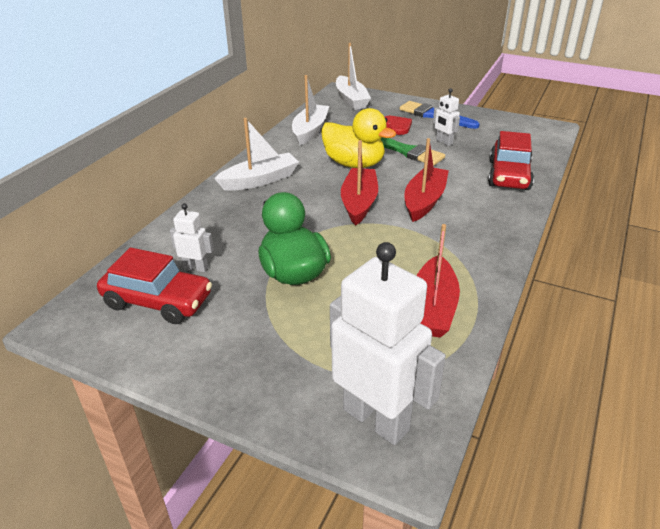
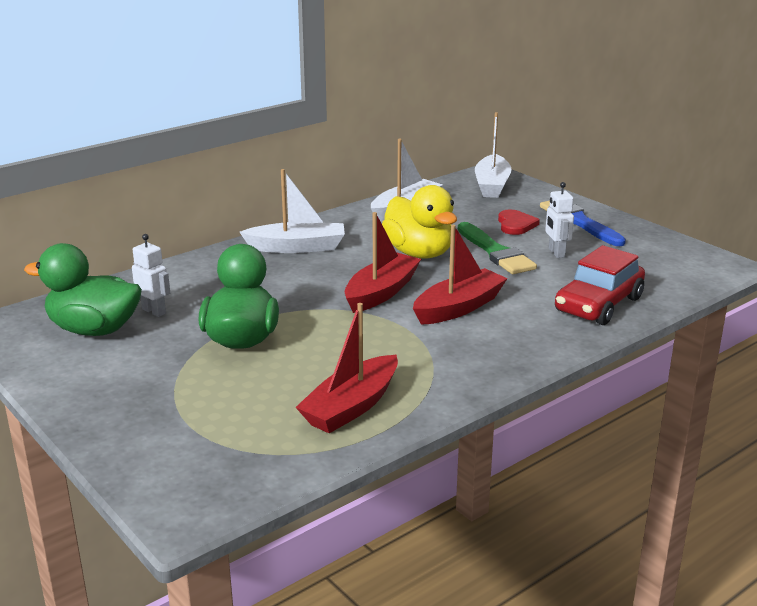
camera: 25 degrees right, 10 degrees down
red car [97,248,212,324] -> green duck [24,243,142,336]
white robot [330,242,446,445] -> none

